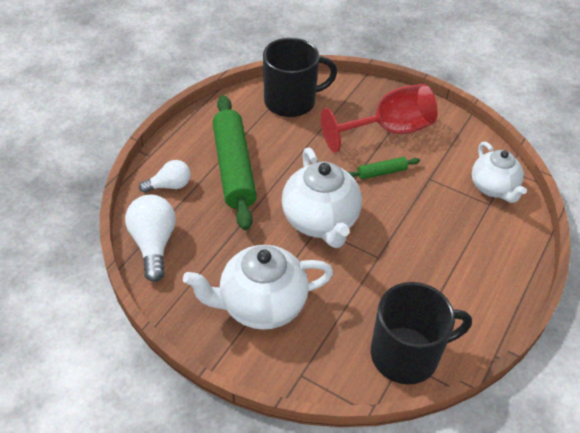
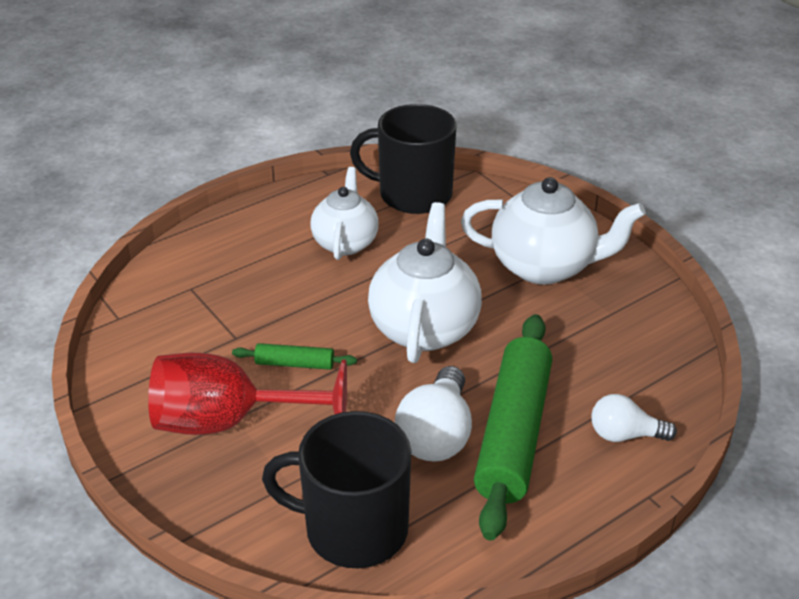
camera: 155 degrees left, 10 degrees down
white light bulb [125,195,176,282] -> white light bulb moved to [395,366,472,462]
white teapot [472,141,527,203] -> white teapot moved to [310,167,379,260]

